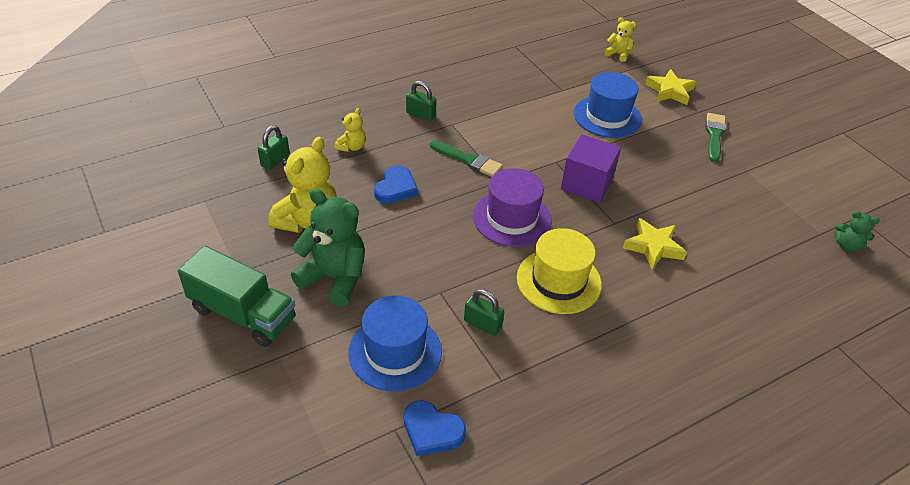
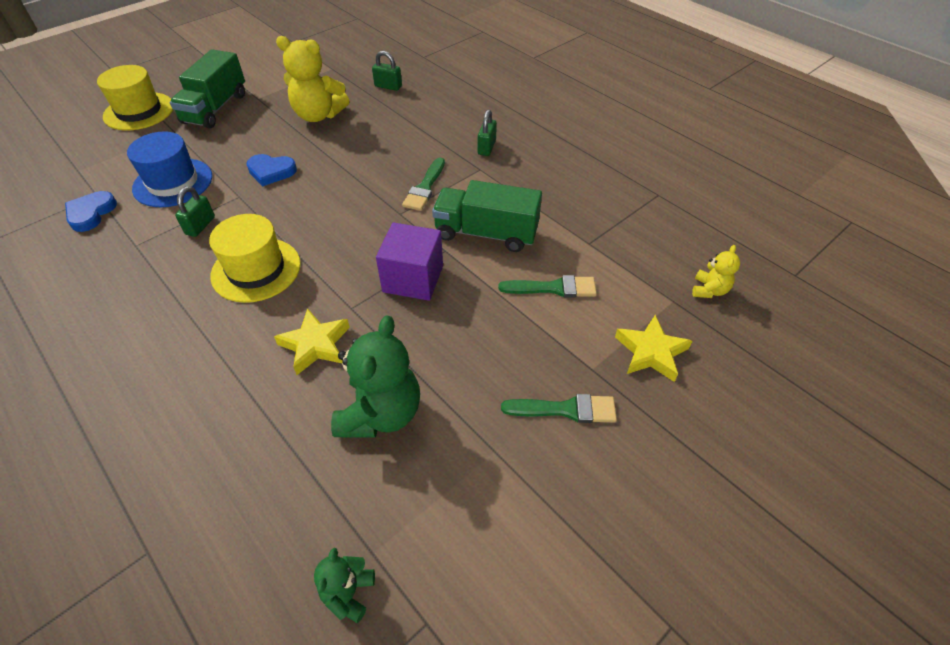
camera: 80 degrees right, 5 degrees up
green teddy bear [291,189,365,307] -> green teddy bear moved to [331,315,420,438]
yellow teddy bear [335,108,366,152] -> none
blue heart [374,165,418,204] -> blue heart moved to [246,154,297,186]
purple hat [473,168,552,247] -> none
blue hat [574,72,642,138] -> green brush [498,275,597,297]
none -> yellow hat [97,65,173,131]
none -> green truck [432,180,542,252]

